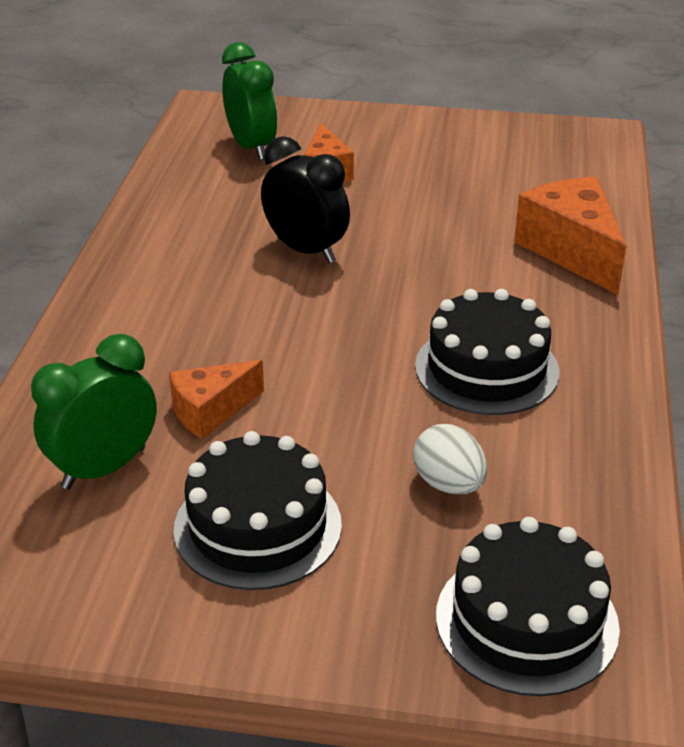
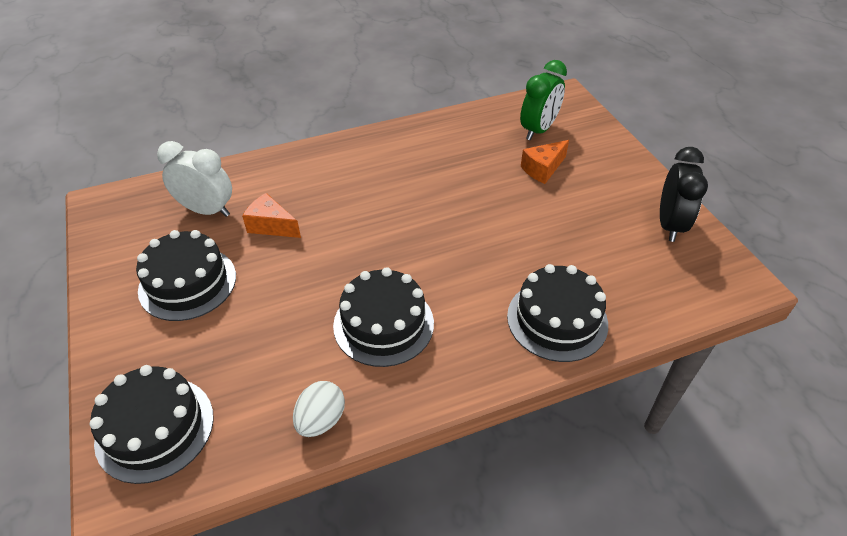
camera: 60 degrees right, 10 degrees up
green clock [31,334,157,489] -> white clock [157,141,232,217]
black clock [261,136,350,263] -> black clock moved to [660,147,708,242]
white egg [413,424,487,494] -> white egg moved to [293,381,345,437]
orange cheese [514,177,627,295] -> black cake [507,264,608,362]

